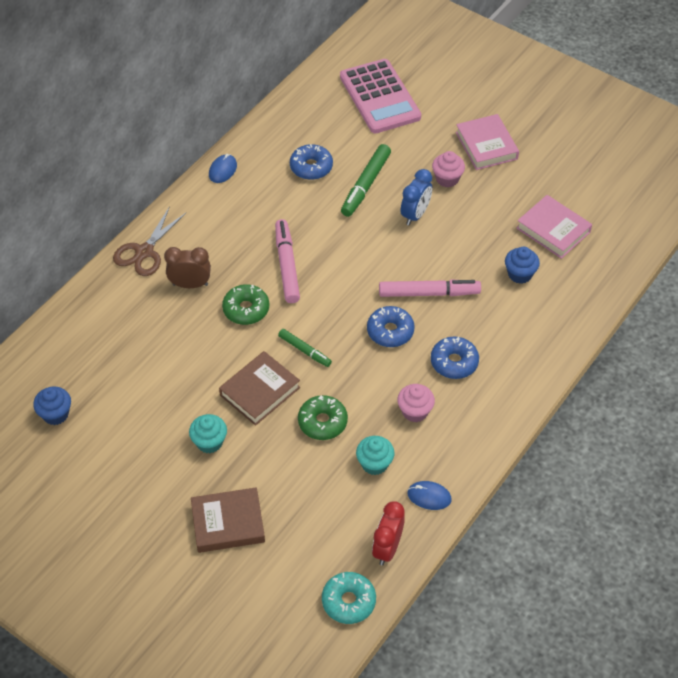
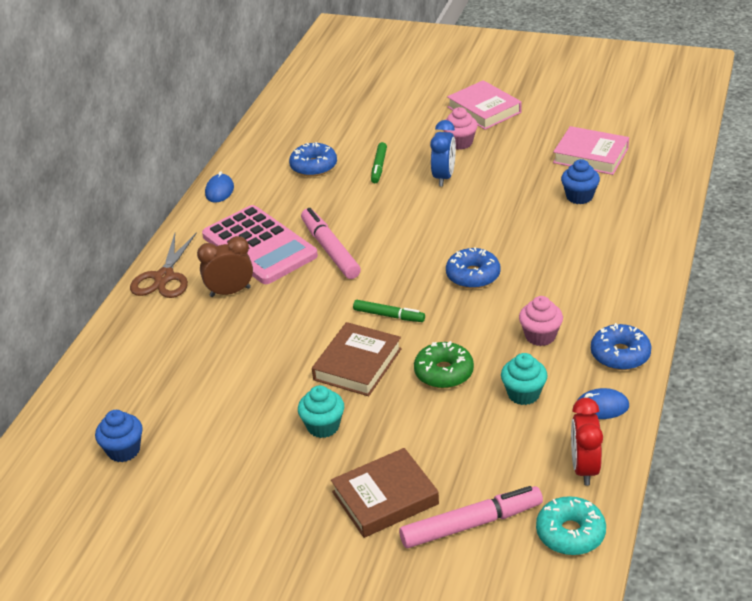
camera: 15 degrees left, 15 degrees down
green donut [222,284,269,325] -> none
pink calculator [340,59,421,134] -> pink calculator moved to [202,205,318,284]
green marker [341,144,391,217] -> green marker [371,142,387,183], size x0.60
pink marker [379,279,481,297] -> pink marker moved to [399,486,543,548]
blue donut [431,336,479,379] -> blue donut moved to [591,323,651,370]

